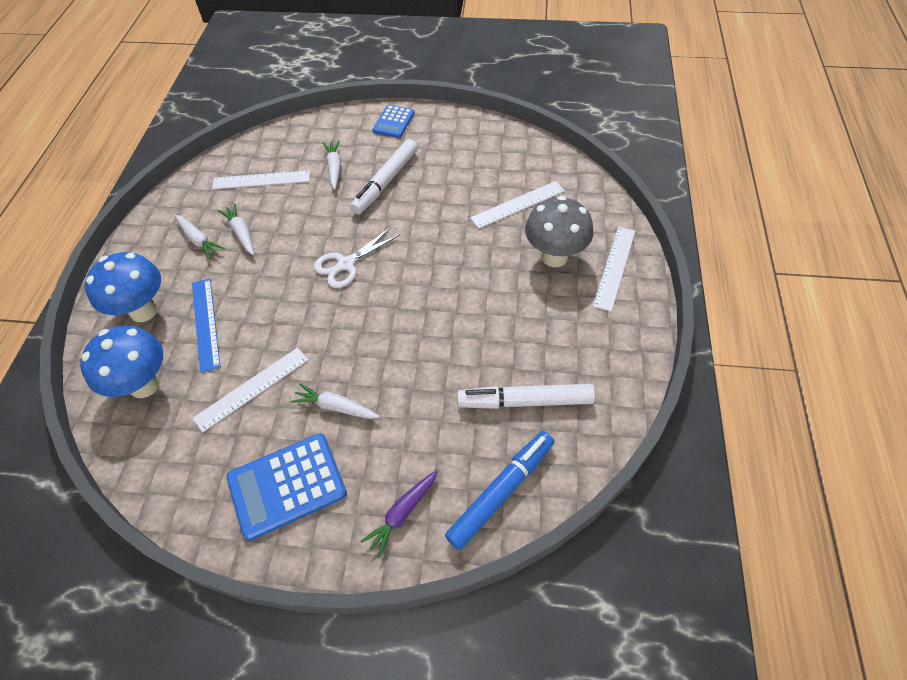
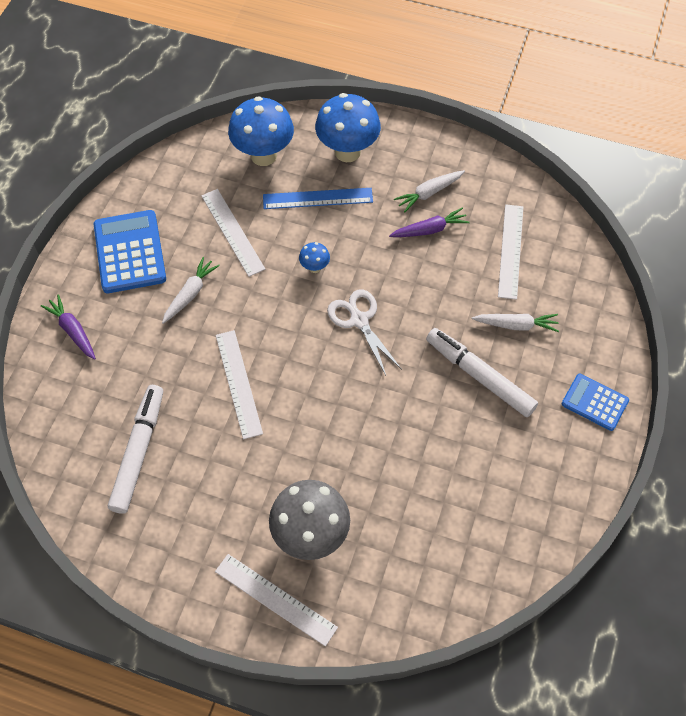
camera: 100 degrees right, 5 degrees up
white carrot [218,204,254,255] -> purple carrot [389,208,470,237]
blue marker [445,431,554,550] -> none
white ruler [470,181,565,229] -> white ruler moved to [216,330,263,439]
none -> blue mushroom [299,242,330,273]

